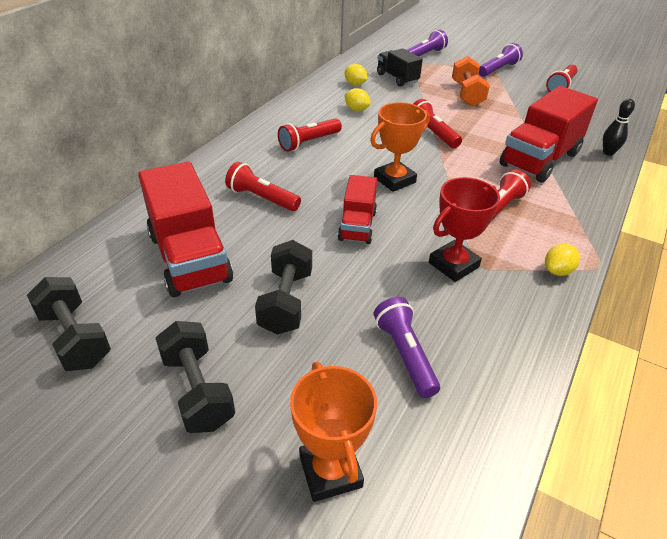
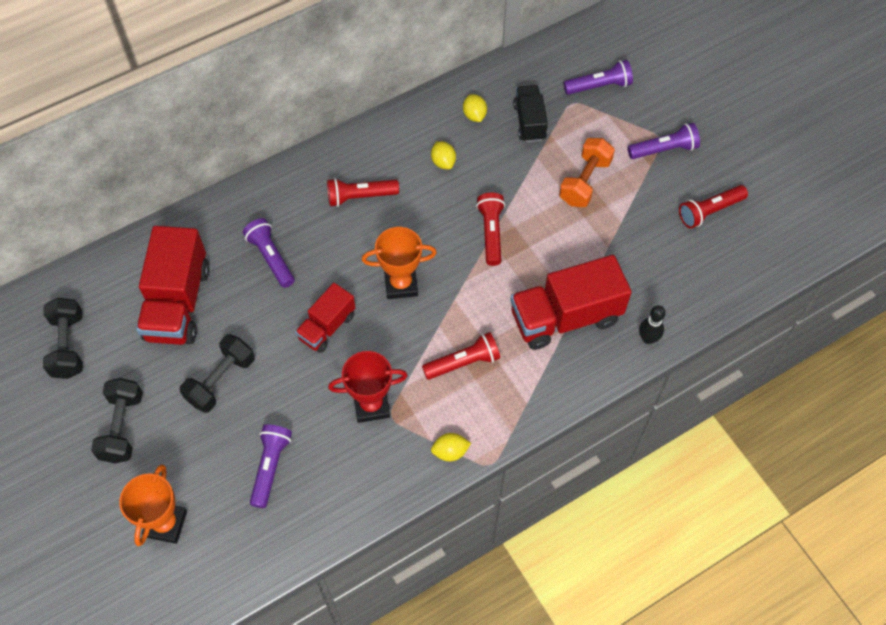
camera: 30 degrees right, 20 degrees up
red flashlight [225,162,301,211] -> purple flashlight [243,218,295,288]

